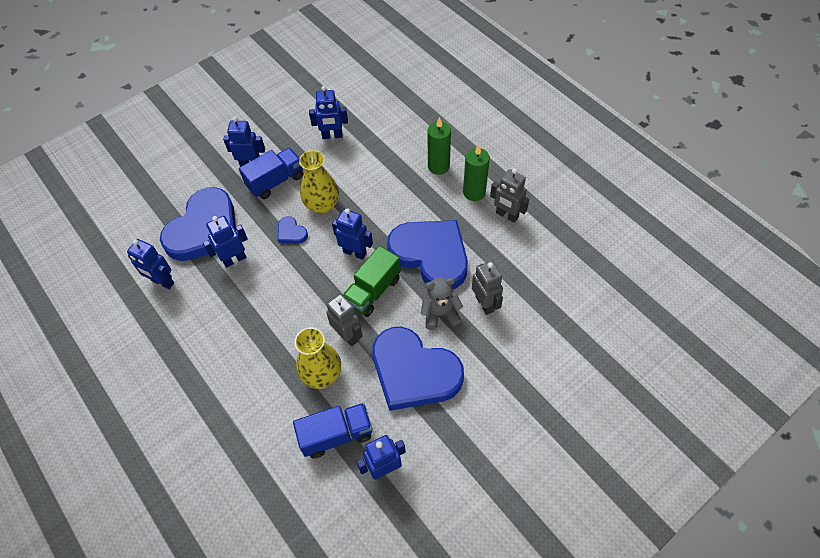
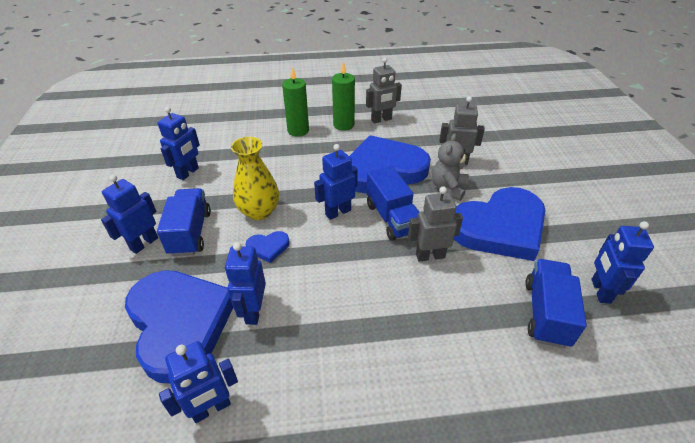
camera: 60 degrees left, 15 degrees down
yellow vase [294,327,341,389] -> none
green truck [343,246,401,317] -> blue truck [367,166,419,241]

